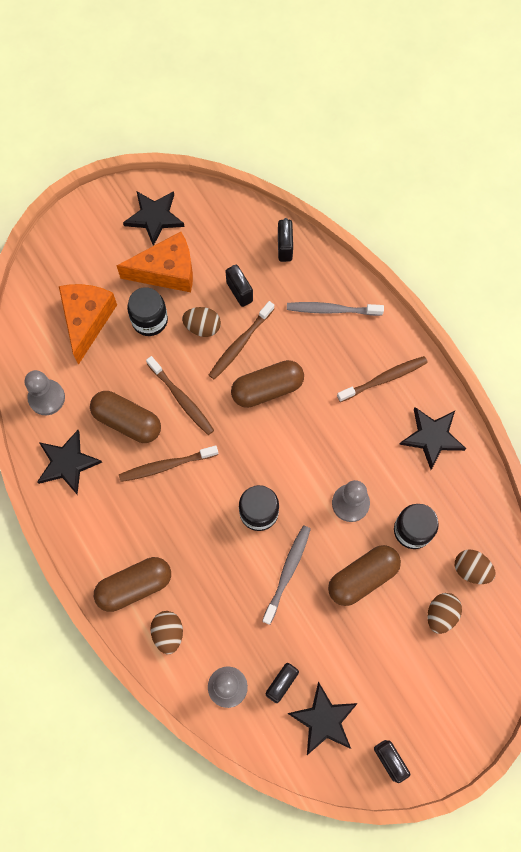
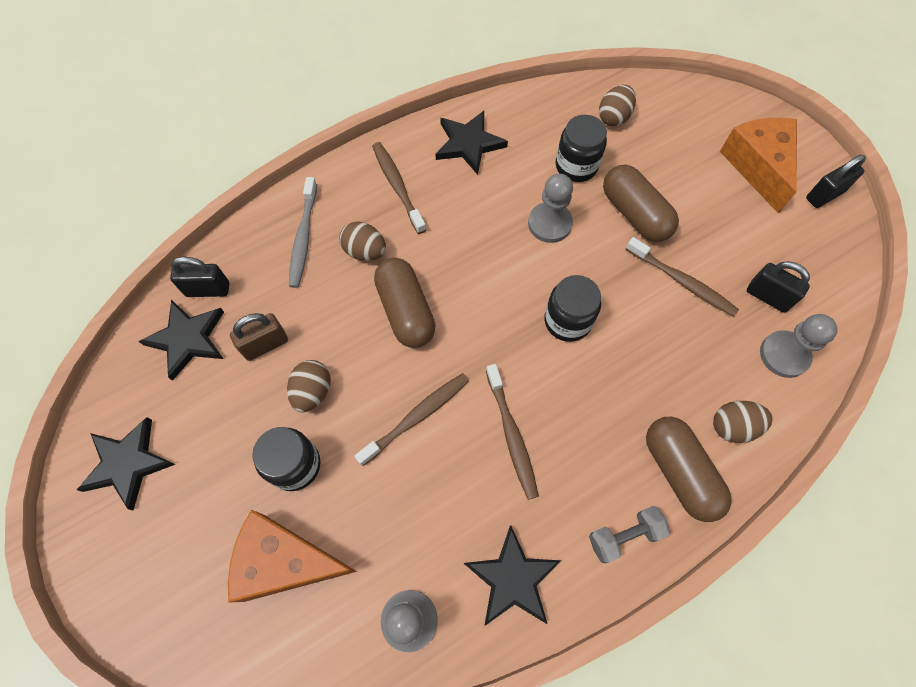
camera: 90 degrees left, 5 degrees down
brown capsule [90,391,161,443] -> none
orange cheese [117,232,193,292] -> orange cheese moved to [720,118,797,214]
brown toothbrush [209,301,274,380] -> brown toothbrush moved to [626,237,739,317]
black padlock [226,265,253,307] -> brown padlock [230,313,288,361]
grey toothbrush [262,525,311,624] -> none
black star [287,682,358,755] -> black star moved to [138,300,224,381]
brown egg [428,593,462,634] -> brown egg moved to [339,221,386,261]
none -> grey dumbbell [589,506,670,563]

